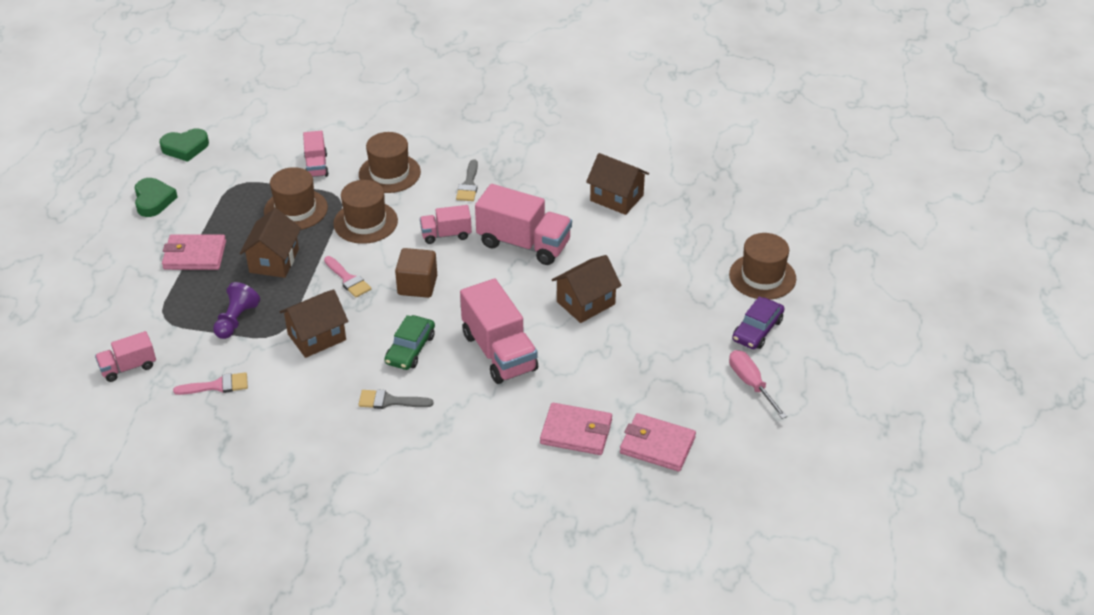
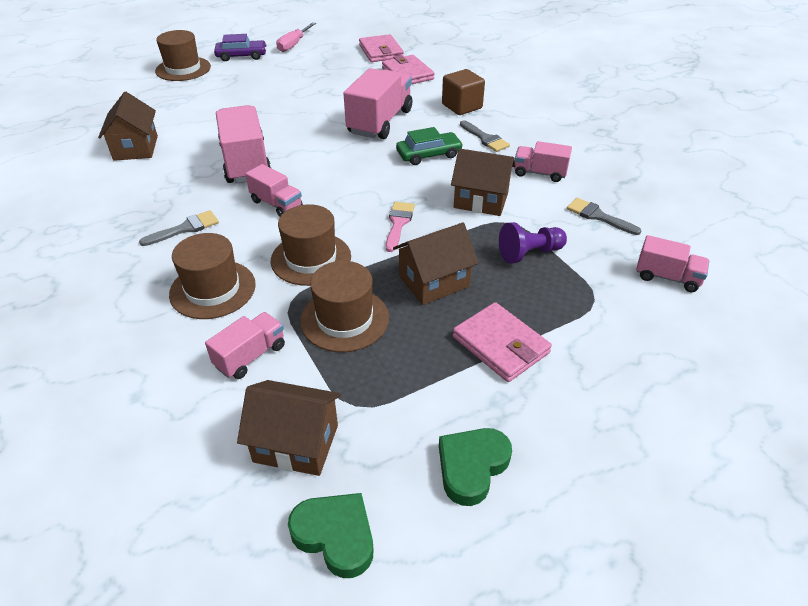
camera: 130 degrees left, 0 degrees up
pink brush [173,372,248,395] -> grey brush [567,198,641,235]
brown cube [395,248,437,298] -> brown cube moved to [442,69,485,115]
brown house [552,255,622,323] -> brown house moved to [237,380,341,476]
none -> pink truck [514,141,572,182]

